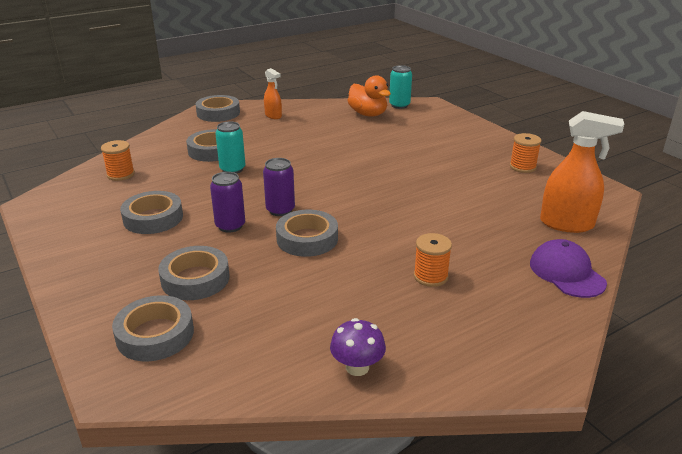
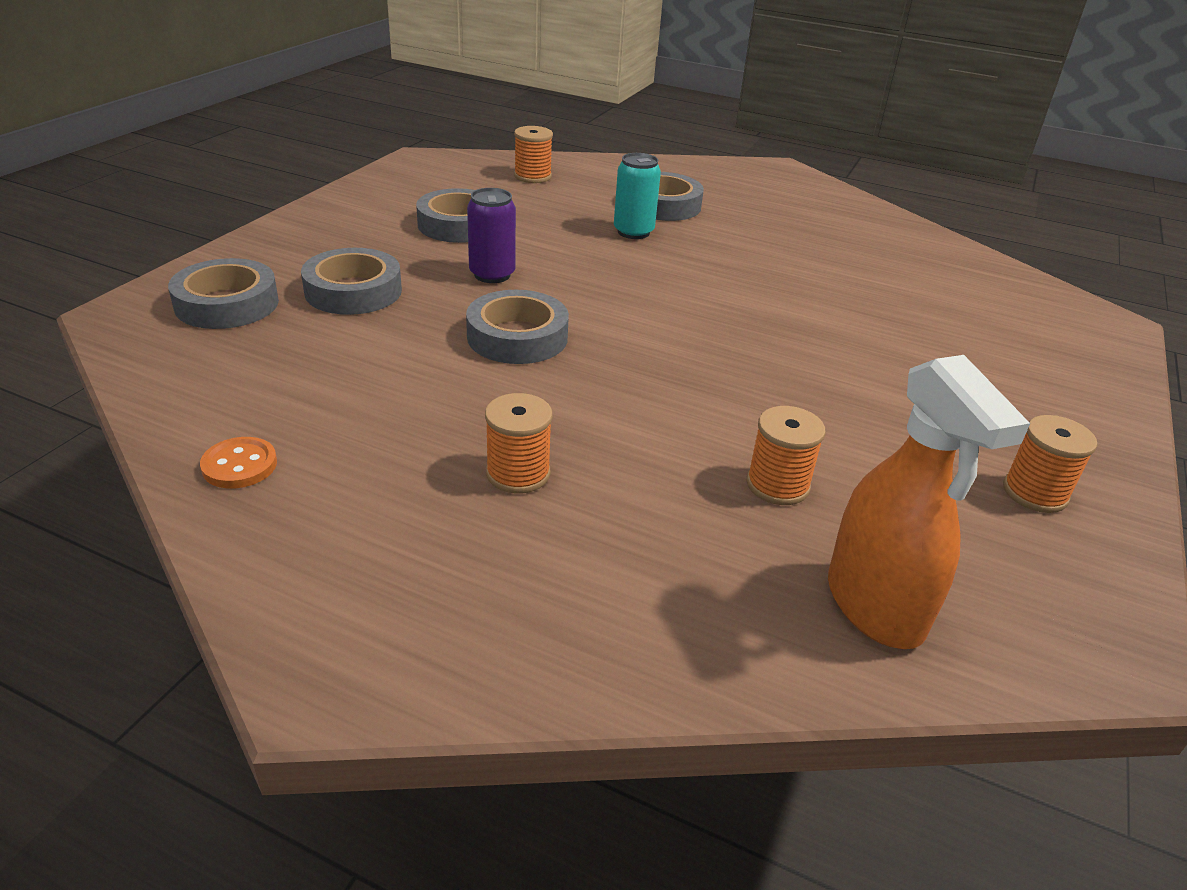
camera: 55 degrees right, 5 degrees up
grey tape [196,95,240,122] -> none
purple can [263,158,295,216] -> none
orange spray bottle [264,68,282,119] -> none
purple mushroom [330,318,386,376] -> orange button [200,437,277,488]
orange duck [348,75,391,117] -> none
turquoise can [389,65,412,109] -> none
purple cap [530,239,607,298] -> none
none -> orange spool [747,406,826,505]

